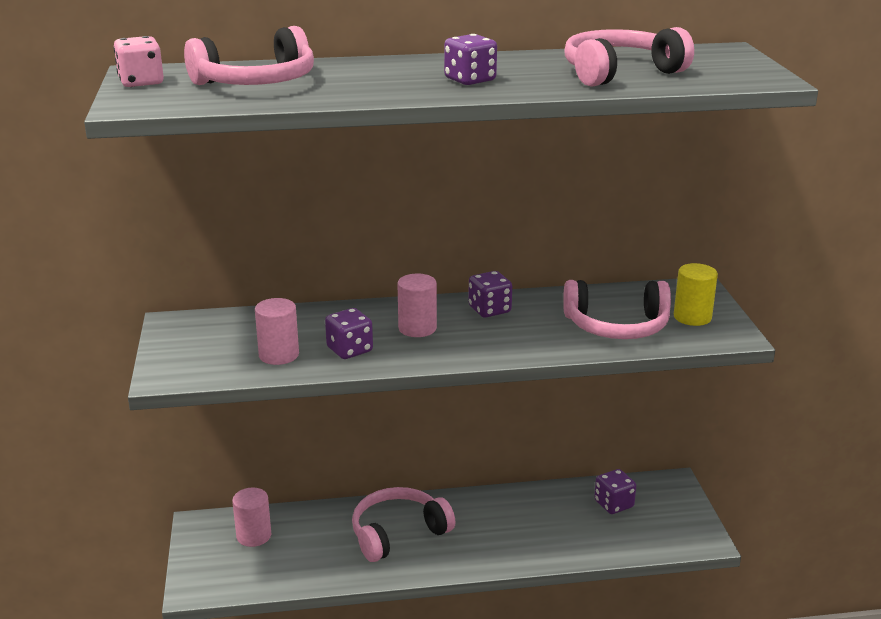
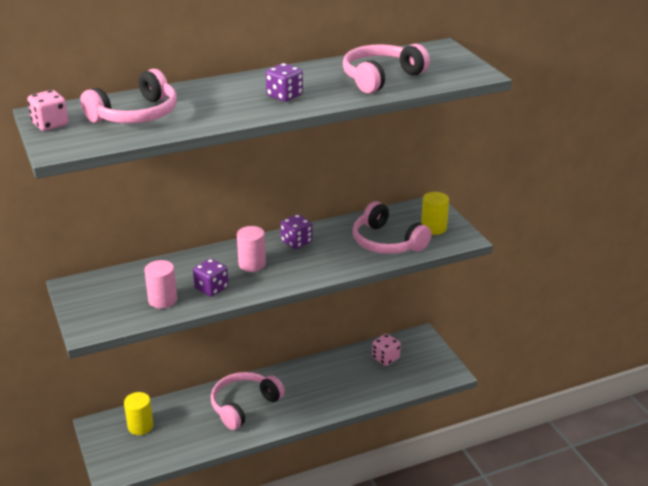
camera: 15 degrees left, 5 degrees up
pink cylinder [232,488,271,547] -> yellow cylinder [124,392,153,435]
pink headphones [563,280,671,339] -> pink headphones turned 60 degrees clockwise [352,202,431,254]
purple dice [594,469,636,514] -> pink dice [372,334,401,366]

